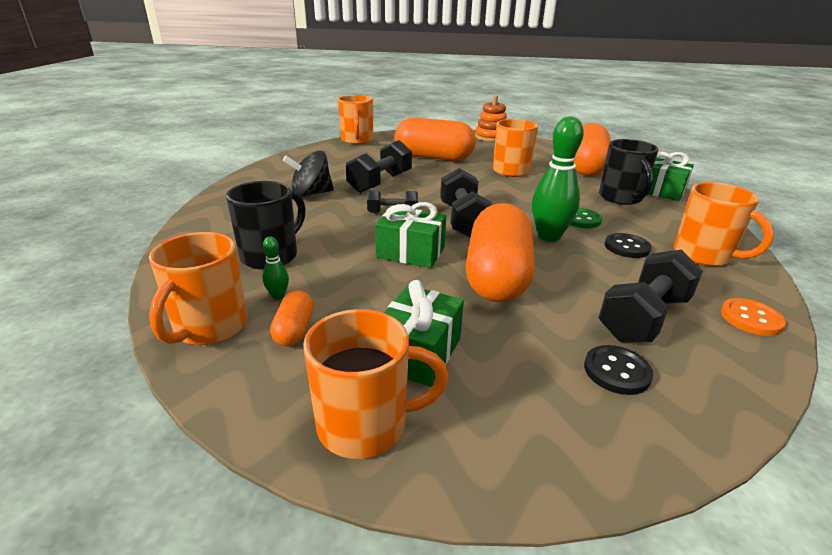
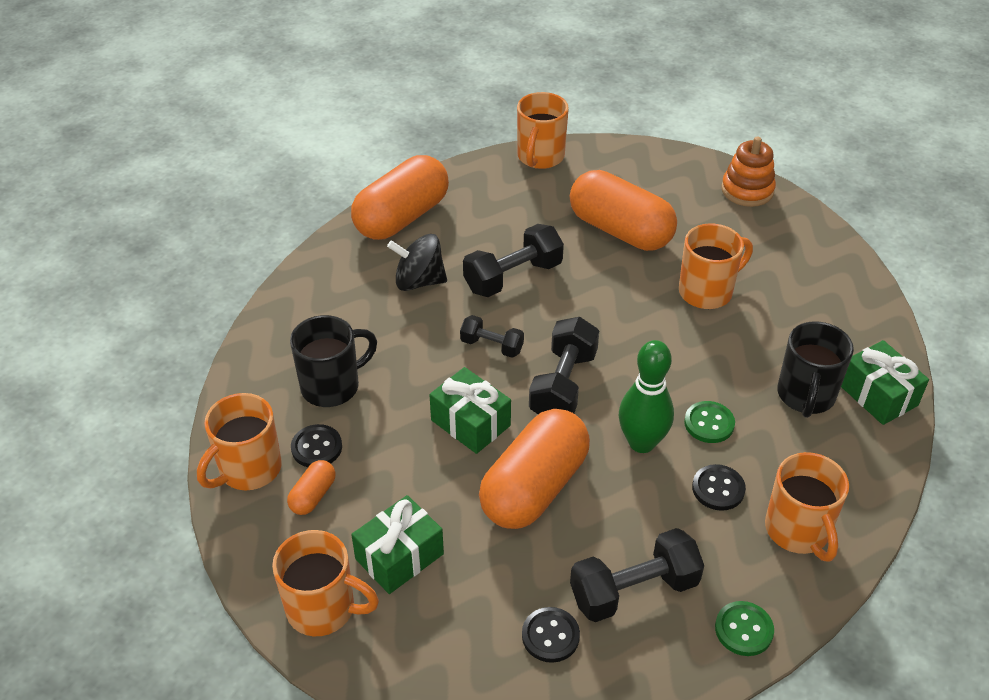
camera: 25 degrees right, 15 degrees up
green bowling pin [262,237,289,299] -> black button [291,424,342,467]
orange capsule [574,123,611,176] -> orange capsule moved to [351,155,449,240]
orange button [721,298,786,336] -> green button [715,601,774,656]

